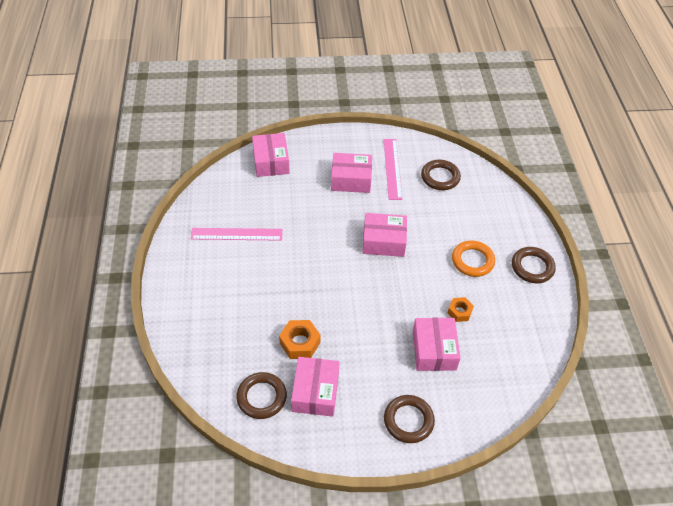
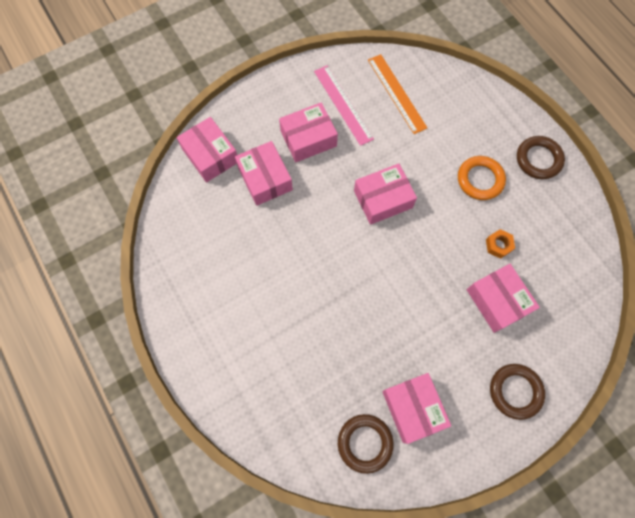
camera: 25 degrees left, 20 degrees up
pink ruler [191,228,283,241] -> none
orange nut [279,320,321,359] -> none
brown ring [421,160,461,190] -> orange ruler [368,54,427,134]
none -> pink box [235,141,293,206]

